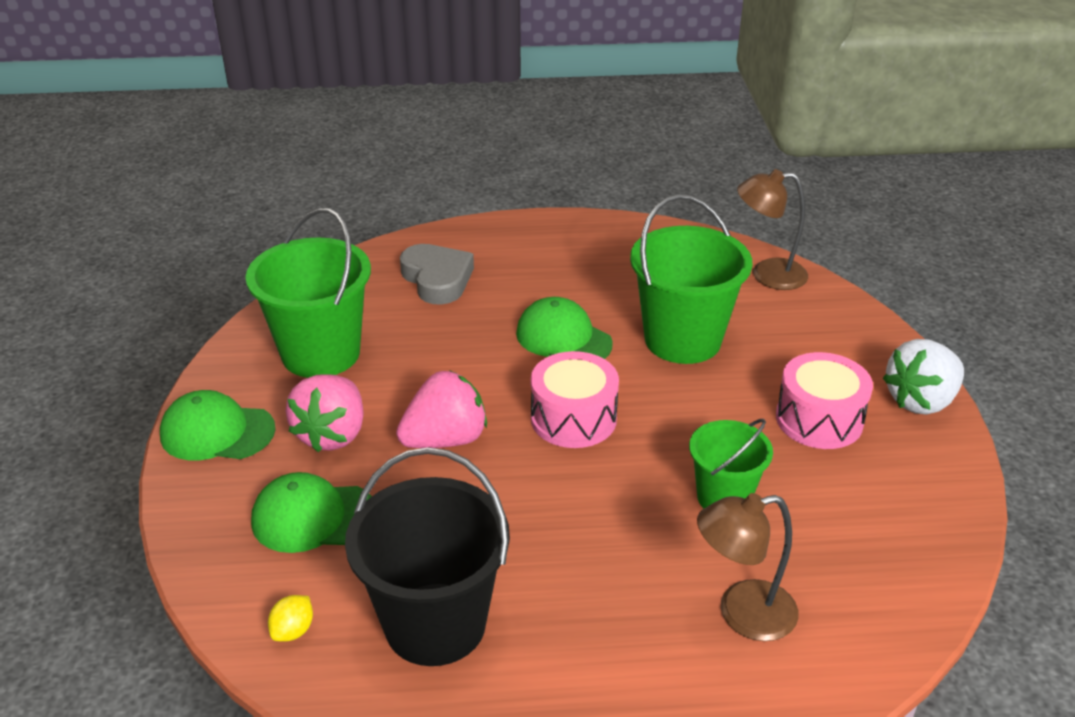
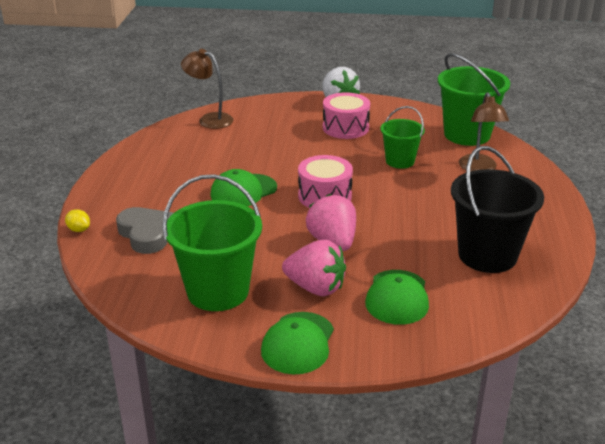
camera: 80 degrees left, 5 degrees down
yellow lemon [268,595,313,642] -> yellow lemon moved to [65,209,90,232]
grey heart [400,244,474,305] -> grey heart turned 75 degrees clockwise [116,207,173,254]
green bucket [630,194,752,364] -> green bucket moved to [438,53,510,146]
brown lamp [737,169,808,290] -> brown lamp turned 105 degrees clockwise [181,49,233,129]

